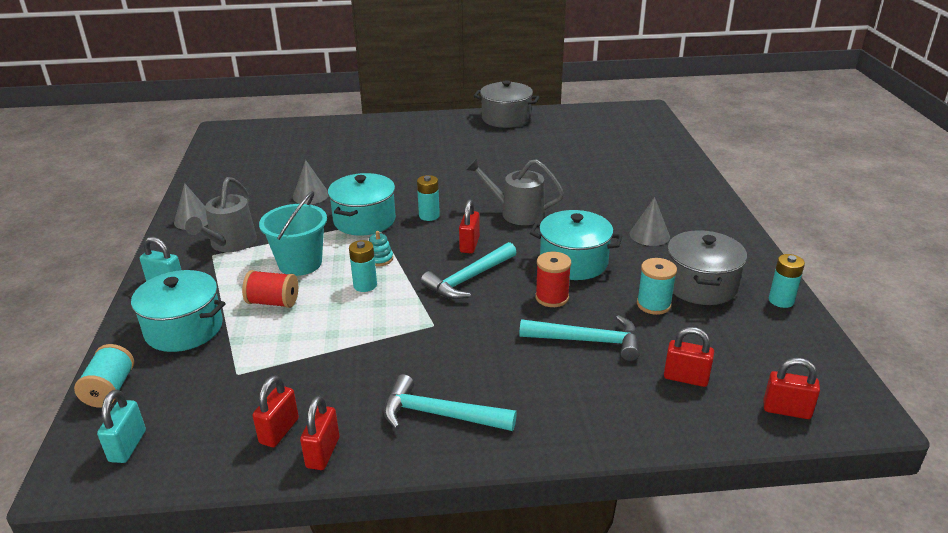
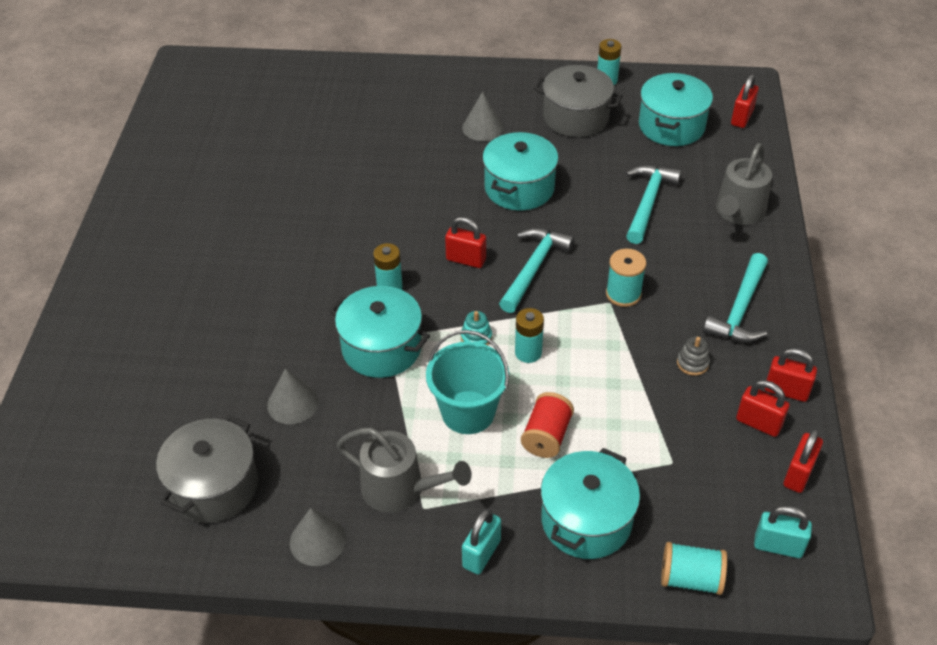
camera: 80 degrees left, 15 degrees up
turquoise hammer [421,242,517,299] -> turquoise hammer turned 120 degrees counterclockwise [499,228,574,313]
grey watering can [466,158,564,225] -> grey watering can moved to [716,143,772,225]
grey pot [474,80,539,128] -> grey pot moved to [156,415,258,523]
red spool [535,252,571,307] -> none
turquoise spool [637,258,677,315] -> turquoise spool moved to [606,249,646,307]
red padlock [664,327,714,387] -> red padlock moved to [784,429,823,493]
none -> turquoise pot [639,73,713,146]
none -> grey stacking toy [677,336,710,376]

